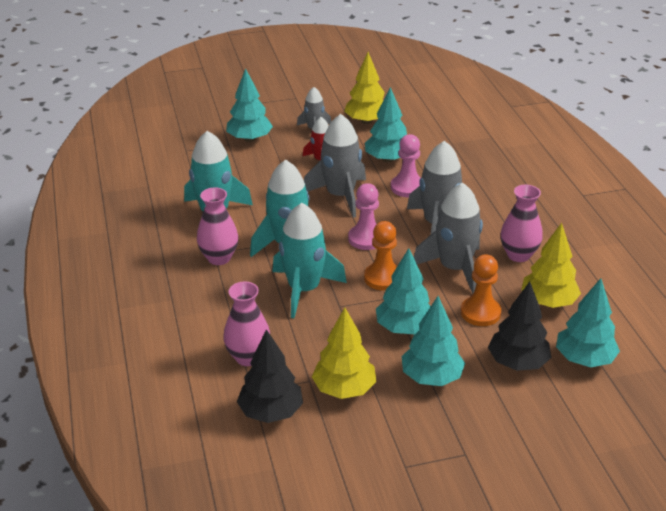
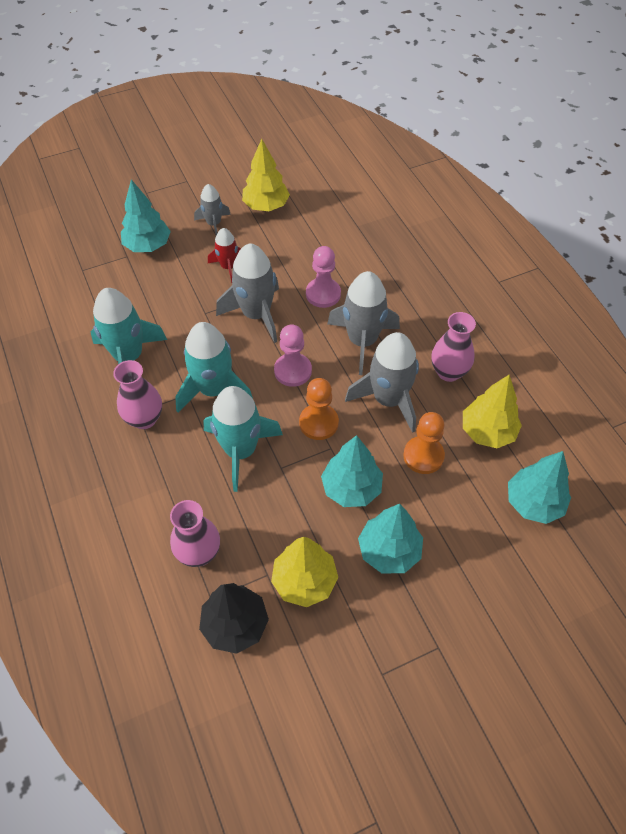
camera: 10 degrees left, 20 degrees up
turquoise tree [365,87,407,163] -> none
black tree [488,282,551,371] -> none

